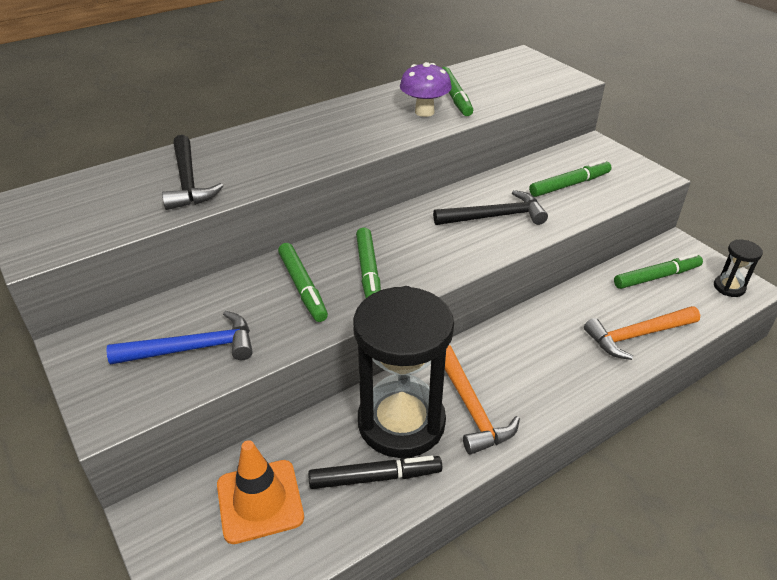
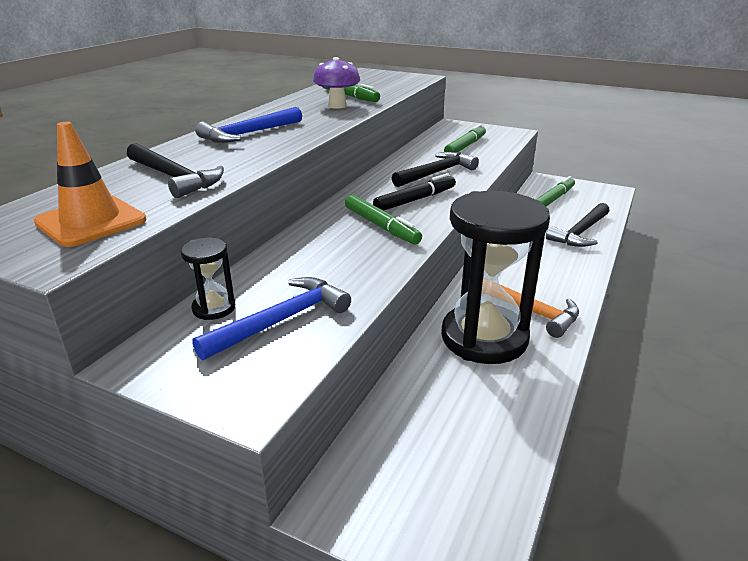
camera: 30 degrees left, 10 degrees down
orange traffic cone [217,440,304,544] -> orange traffic cone moved to [34,122,146,247]
green marker [278,243,328,322] -> none
black marker [308,456,442,489] -> black marker moved to [373,173,456,211]
orange hammer [584,306,700,360] -> black hammer [546,203,610,247]
black hourglass [714,239,763,297] -> black hourglass moved to [180,237,235,320]
none -> blue hammer [195,107,302,143]

